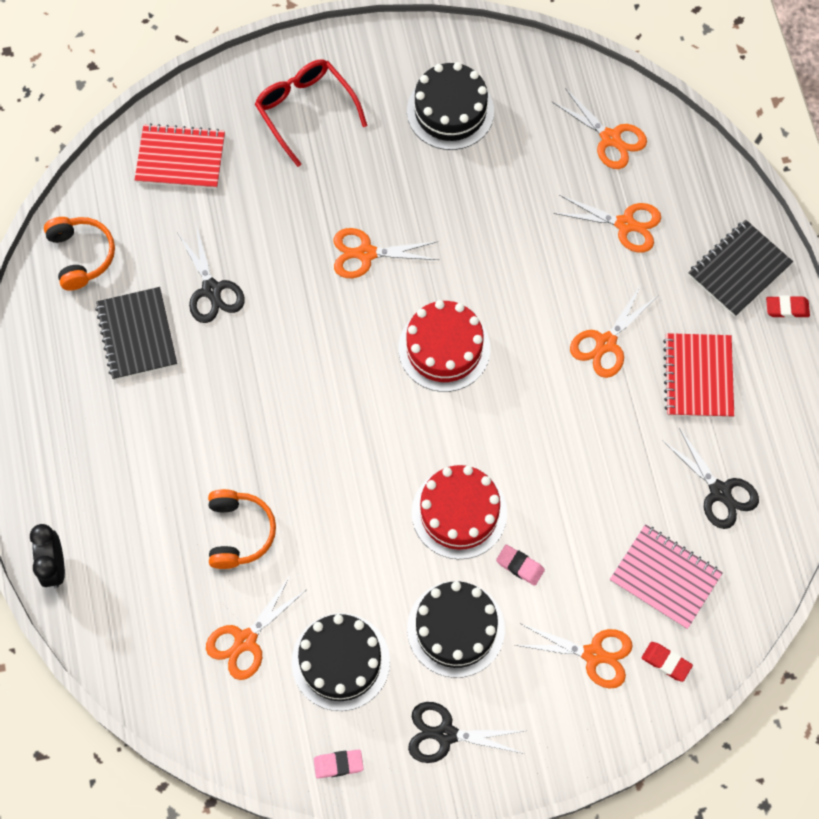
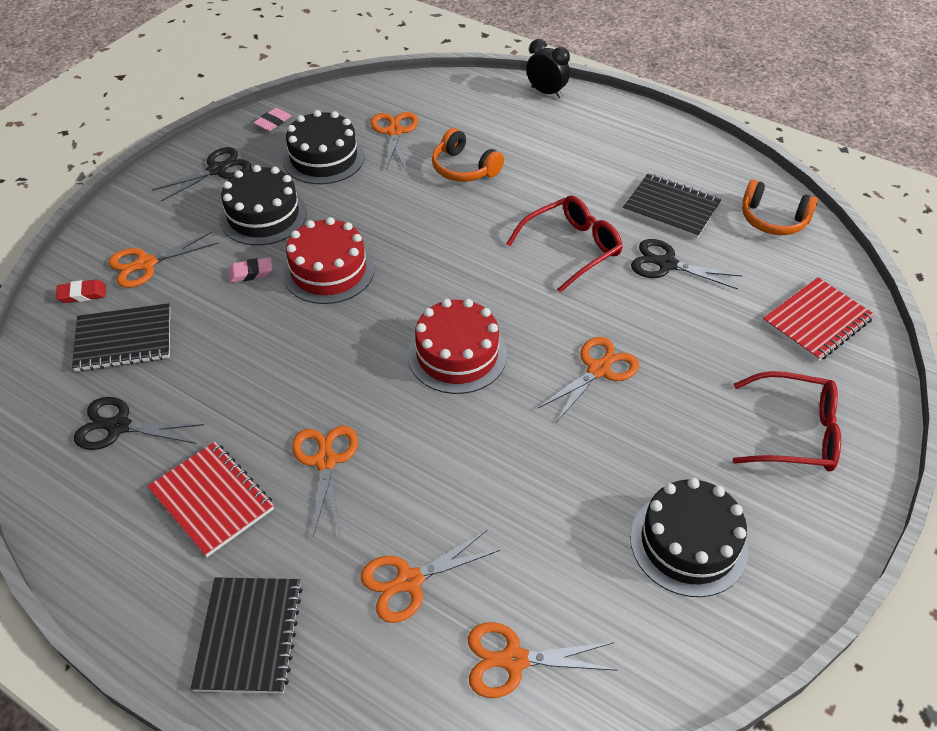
camera: 135 degrees right, 20 degrees down
pink notebook [610,524,723,629] -> black notebook [72,303,170,372]
red eraser [766,296,810,318] -> none
none -> red glasses [506,195,623,293]

